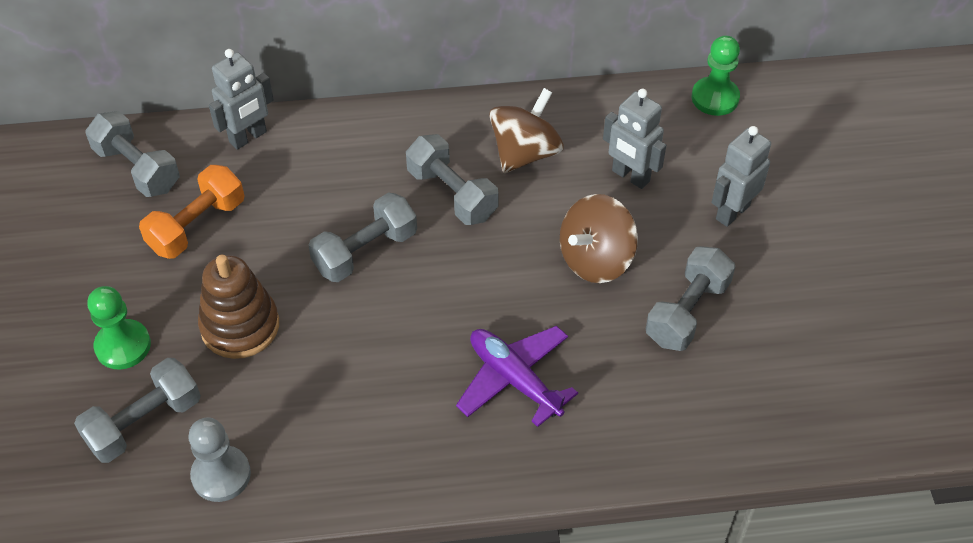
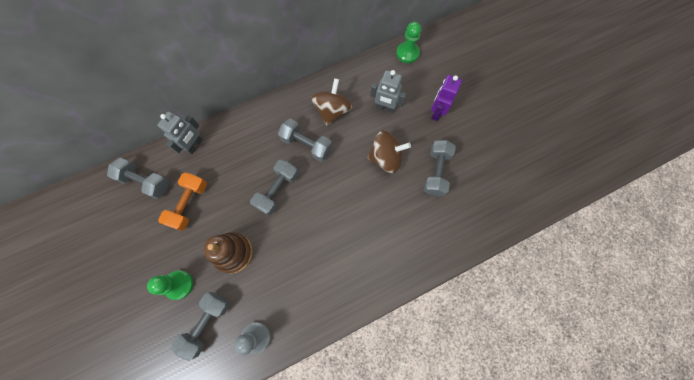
camera: 20 degrees left, 20 degrees up
purple plane [456,326,578,427] -> none
brown spinning top [560,194,638,283] -> brown spinning top turned 120 degrees counterclockwise [367,130,411,173]
grey robot [712,126,771,227] -> purple robot [431,75,462,121]

